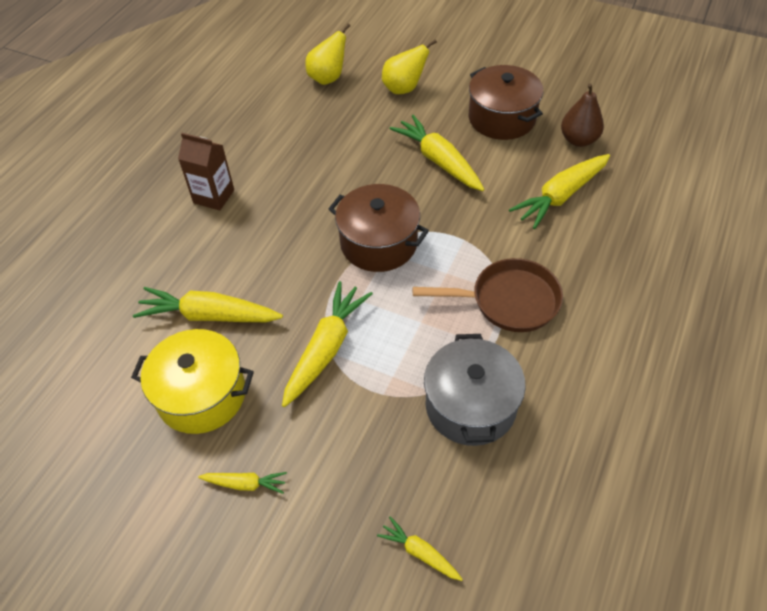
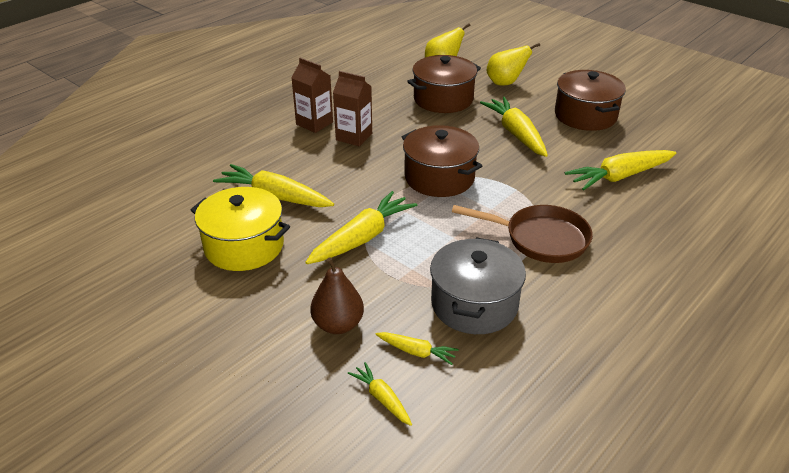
camera: 15 degrees right, 15 degrees down
yellow carrot [198,472,287,494] -> yellow carrot moved to [376,332,458,365]
brown pear [561,83,604,147] -> brown pear moved to [310,257,364,334]
none -> brown carton [333,71,372,146]
none -> brown pot [407,55,481,113]

